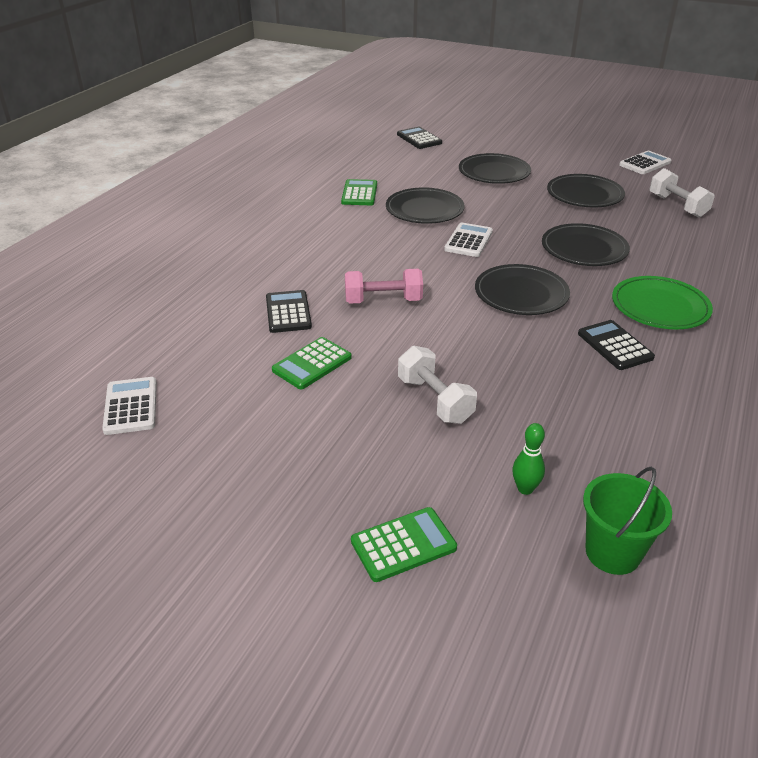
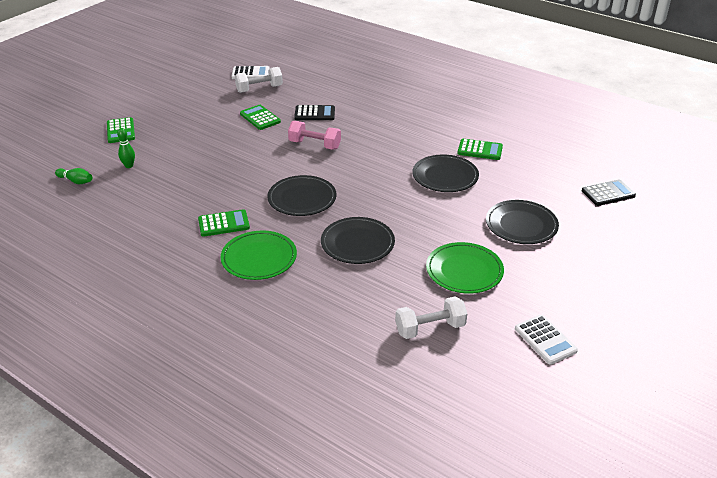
camera: 100 degrees right, 0 degrees up
pink dumbbell [345,269,423,304] -> pink dumbbell turned 75 degrees counterclockwise [288,121,341,149]
white dumbbell [398,346,477,424] -> white dumbbell moved to [235,67,283,93]
white calculator [444,223,493,257] -> none
black plate [547,174,625,207] -> green plate [426,242,504,294]
black calculator [578,320,655,370] -> green calculator [198,209,250,237]
green bucket [583,467,672,575] -> green bowling pin [55,168,93,184]

